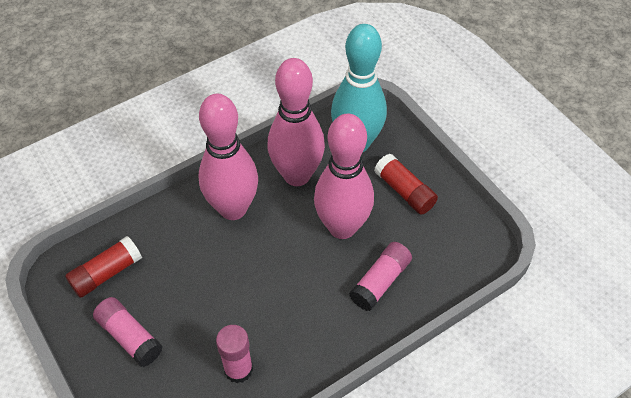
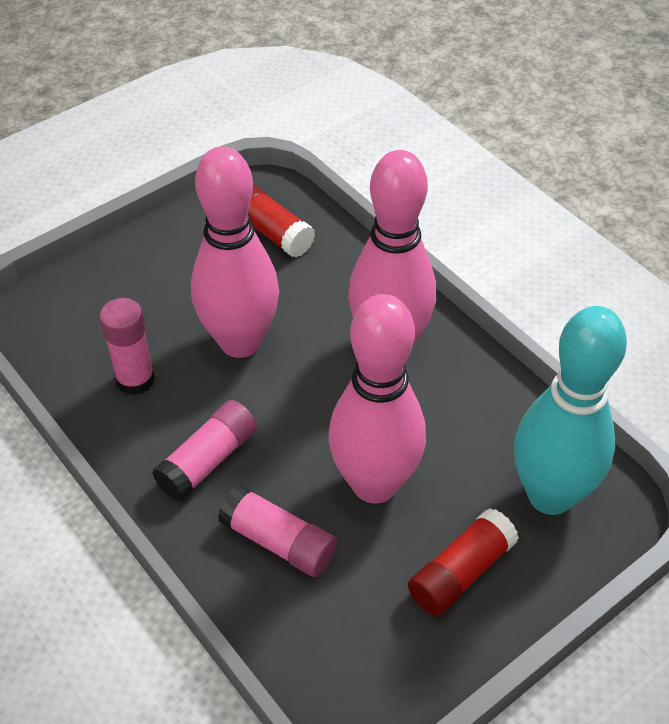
camera: 85 degrees right, 5 degrees down
pink glue stick [93,297,162,367] -> pink glue stick moved to [152,400,257,501]
pink bowling pin [268,58,325,186] -> pink bowling pin moved to [191,146,279,358]

